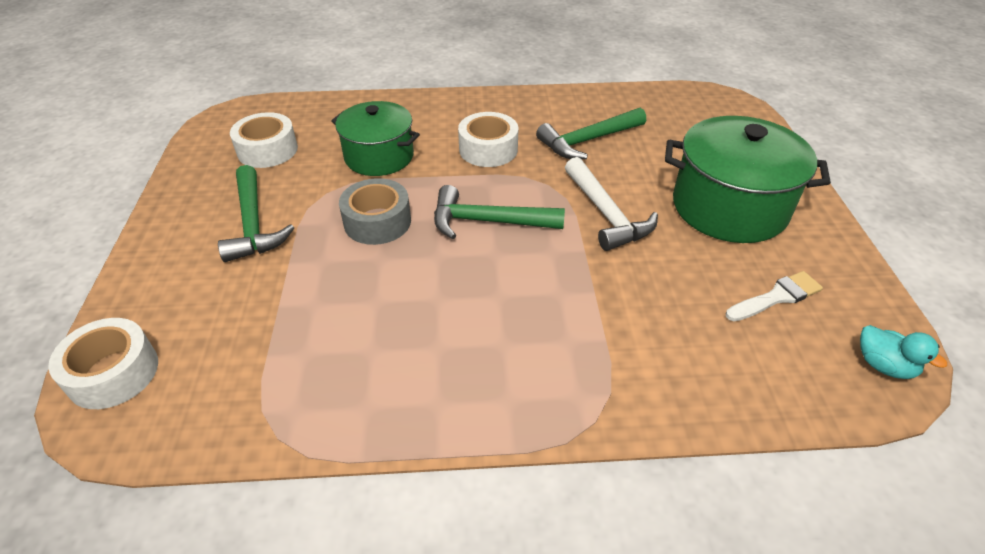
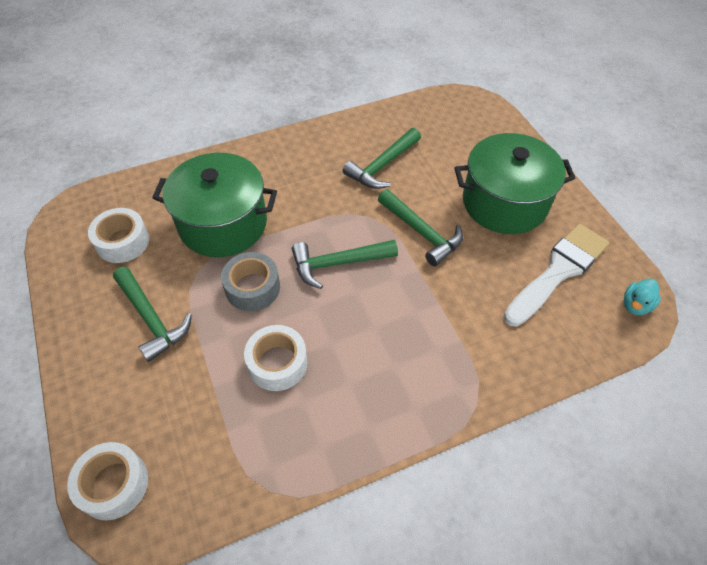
camera: 20 degrees left, 10 degrees up
green pot [331,101,420,176] -> green pot [152,153,277,257], size x1.50
white tape [458,112,518,167] -> white tape moved to [244,325,307,391]
white hammer [565,157,658,251] -> green hammer [378,189,463,266]
white brush [726,271,823,321] -> white brush [503,224,609,327], size x1.91
turquoise duck [860,325,947,379] -> turquoise duck turned 105 degrees clockwise [624,279,661,315]

